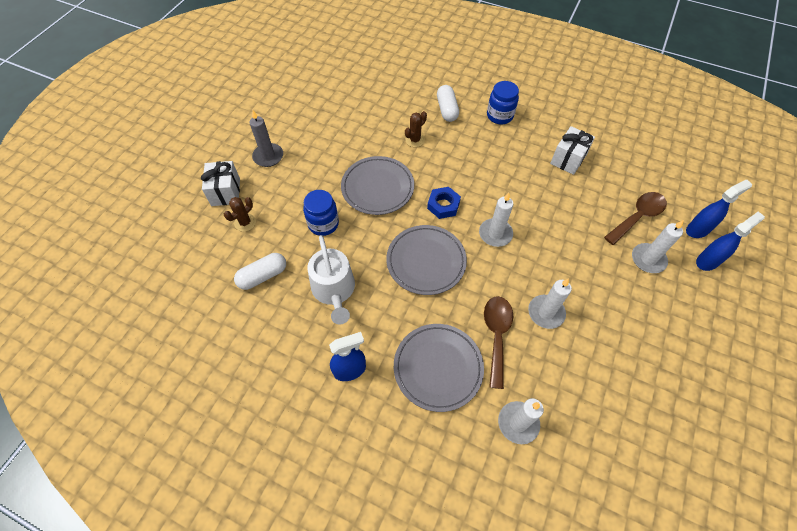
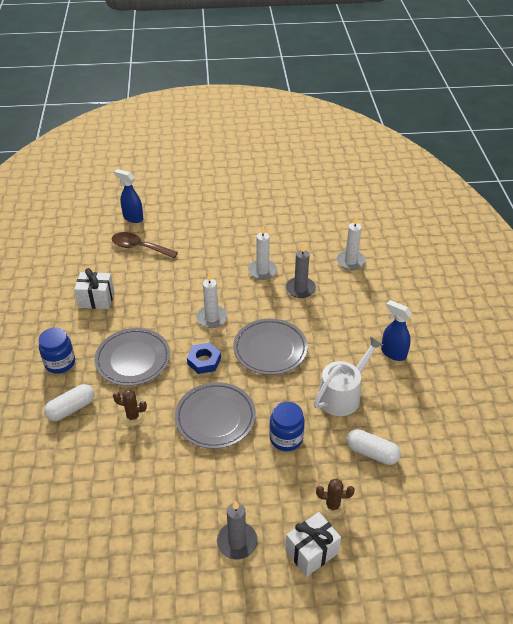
camera: 120 degrees left, 15 degrees down
grey plate [394,324,484,412] -> grey plate moved to [94,328,170,386]
brown spoon [484,296,513,389] -> grey candle [286,243,316,298]
white candle [632,220,684,273] -> none
blue spray bottle [696,212,765,271] -> none

